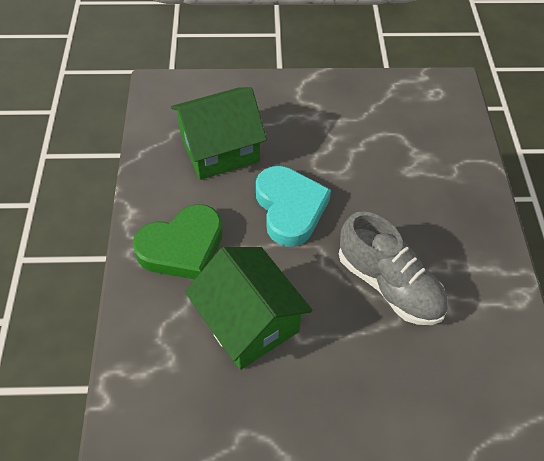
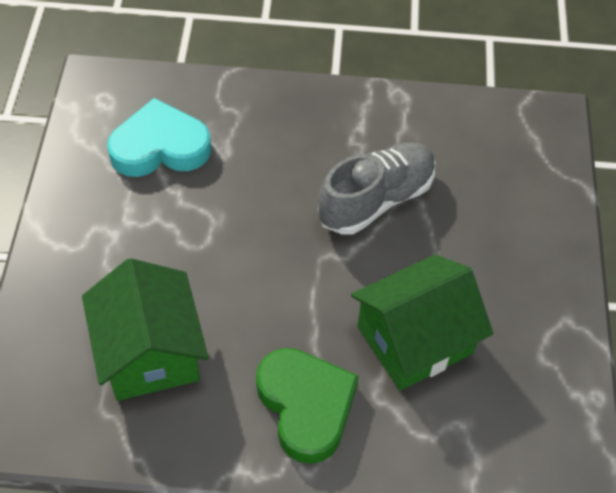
camera: 85 degrees left, 0 degrees up
turquoise heart [256,166,331,247] -> turquoise heart moved to [107,98,211,177]

